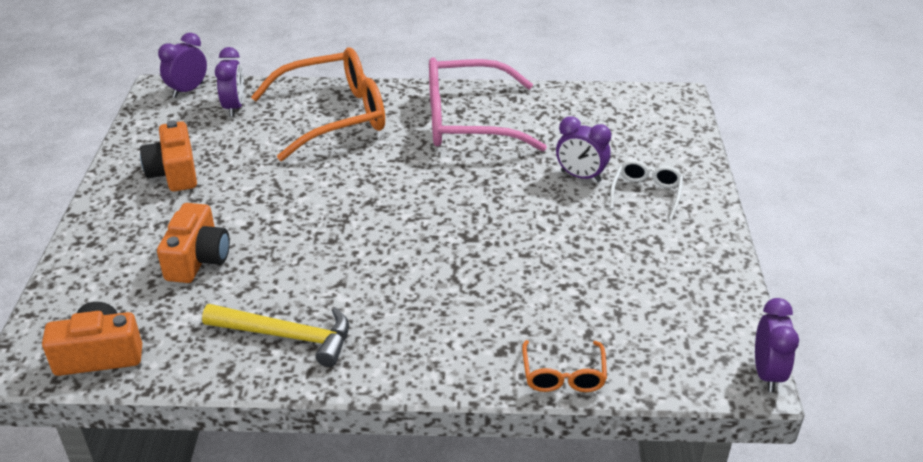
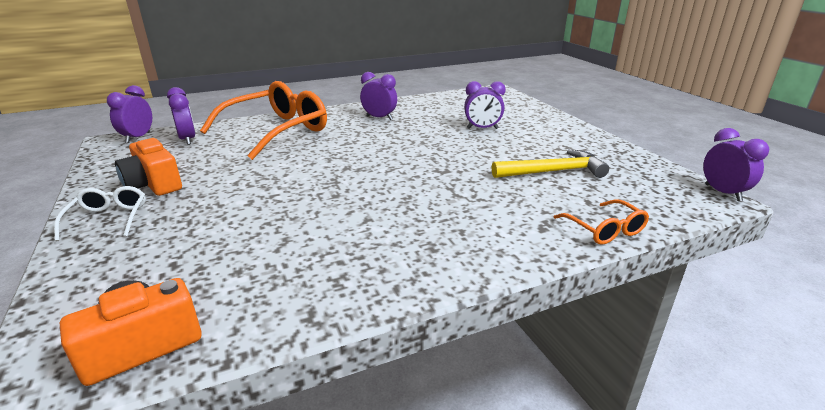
camera: 25 degrees left, 10 degrees down
orange camera [157,203,230,283] -> none
yellow hammer [202,304,349,367] -> yellow hammer moved to [492,150,609,178]
pink glasses [429,57,547,151] -> purple clock [360,72,397,120]
white glasses [610,160,683,220] -> white glasses moved to [54,186,146,241]

